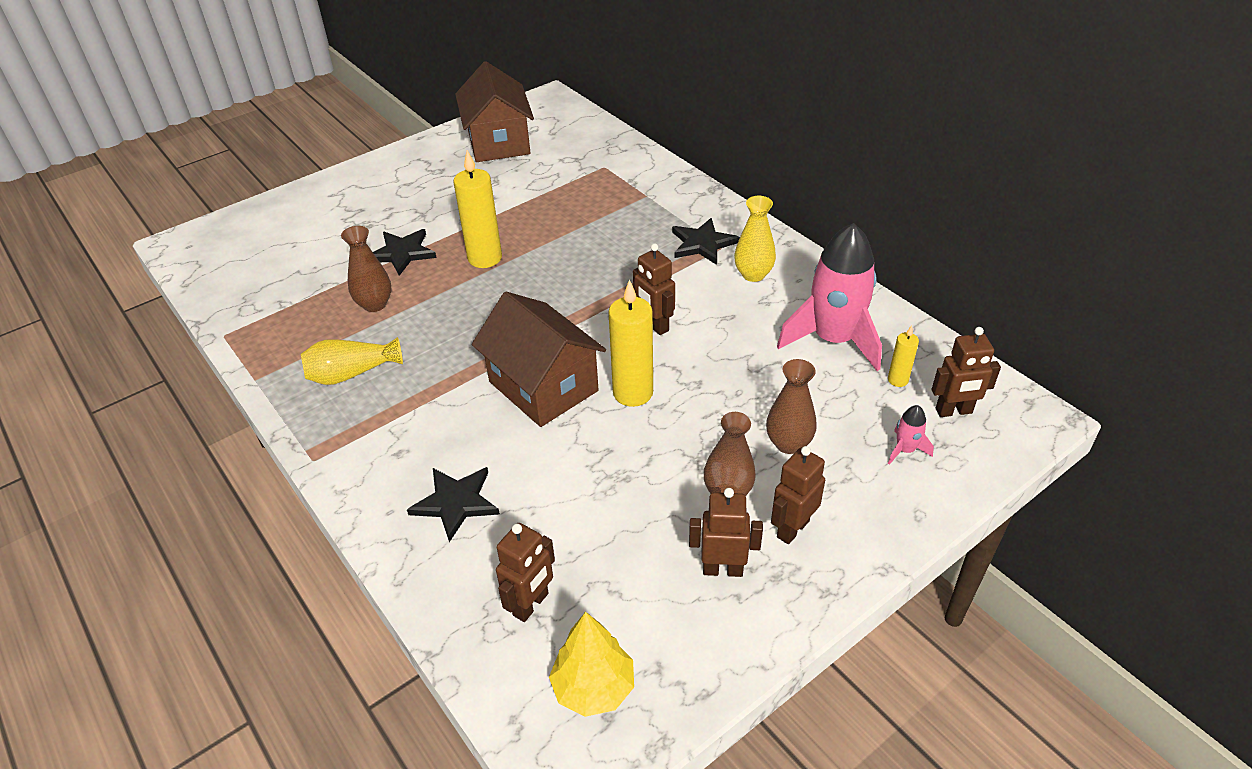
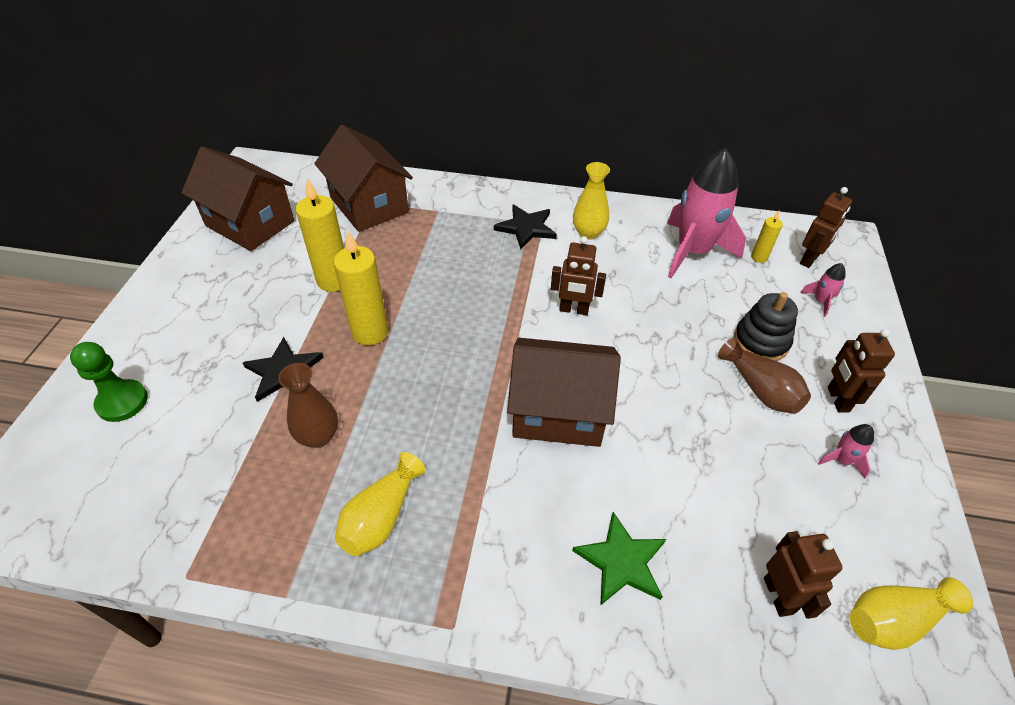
camera: 45 degrees left, 5 degrees up
black star [407,467,500,542] -> green star [572,512,666,606]
yellow tree [549,612,634,717] -> yellow vase [850,577,973,650]
yellow candle [608,279,653,407] -> yellow candle moved to [296,178,344,292]
brown robot [689,488,763,577] -> pink rocket [818,424,874,478]
brown vase [766,359,817,454] -> black stacking toy [734,292,798,361]
none -> green pawn [70,342,148,422]
none -> brown house [314,125,413,232]

